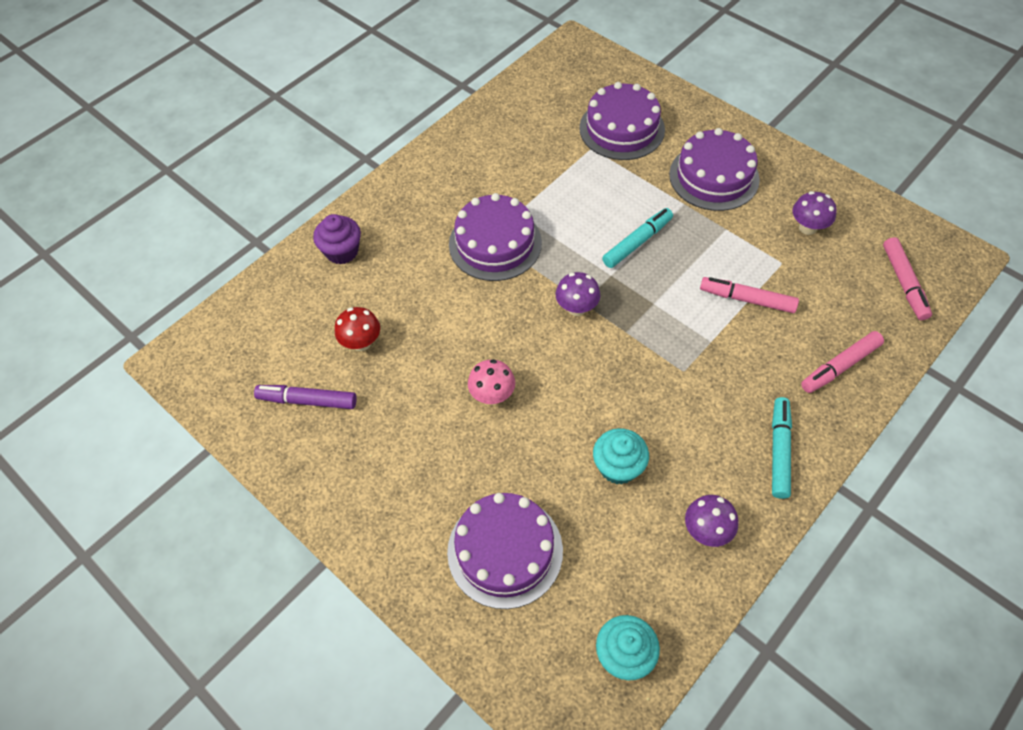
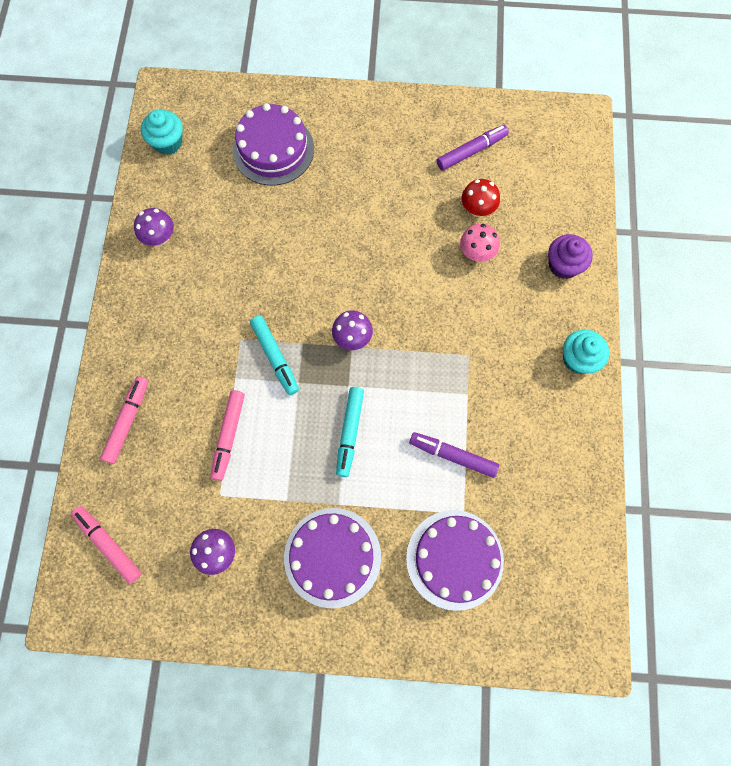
camera: 140 degrees right, 15 degrees up
purple cake [449,193,542,281] -> none
pink mushroom [468,359,515,405] -> pink mushroom moved to [460,224,500,262]
turquoise cupcake [593,428,649,484] -> turquoise cupcake moved to [563,329,609,374]
pink marker [700,277,799,313] -> pink marker turned 120 degrees clockwise [210,390,245,481]
turquoise marker [772,397,792,499] -> turquoise marker moved to [250,316,299,395]
none -> purple marker [409,432,499,478]

